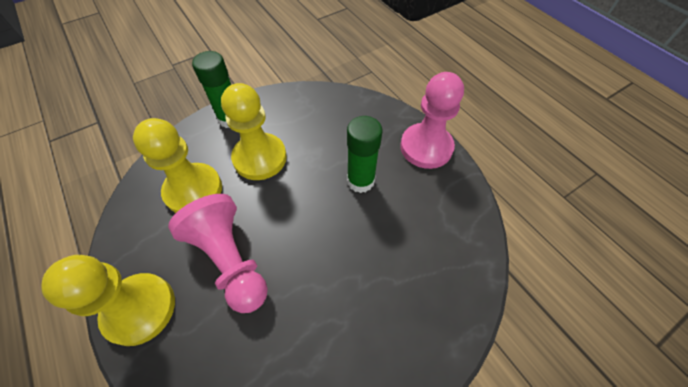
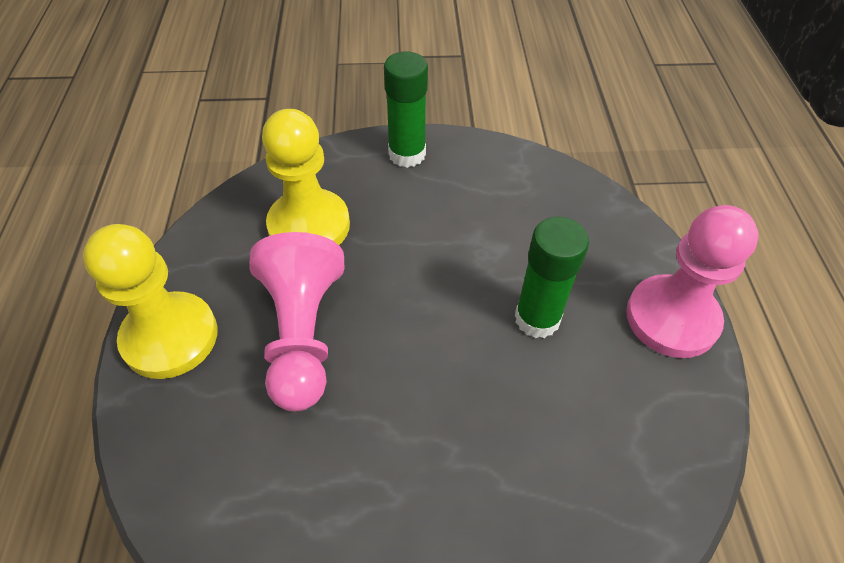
camera: 30 degrees right, 5 degrees down
yellow pawn [221,83,287,180] -> none

